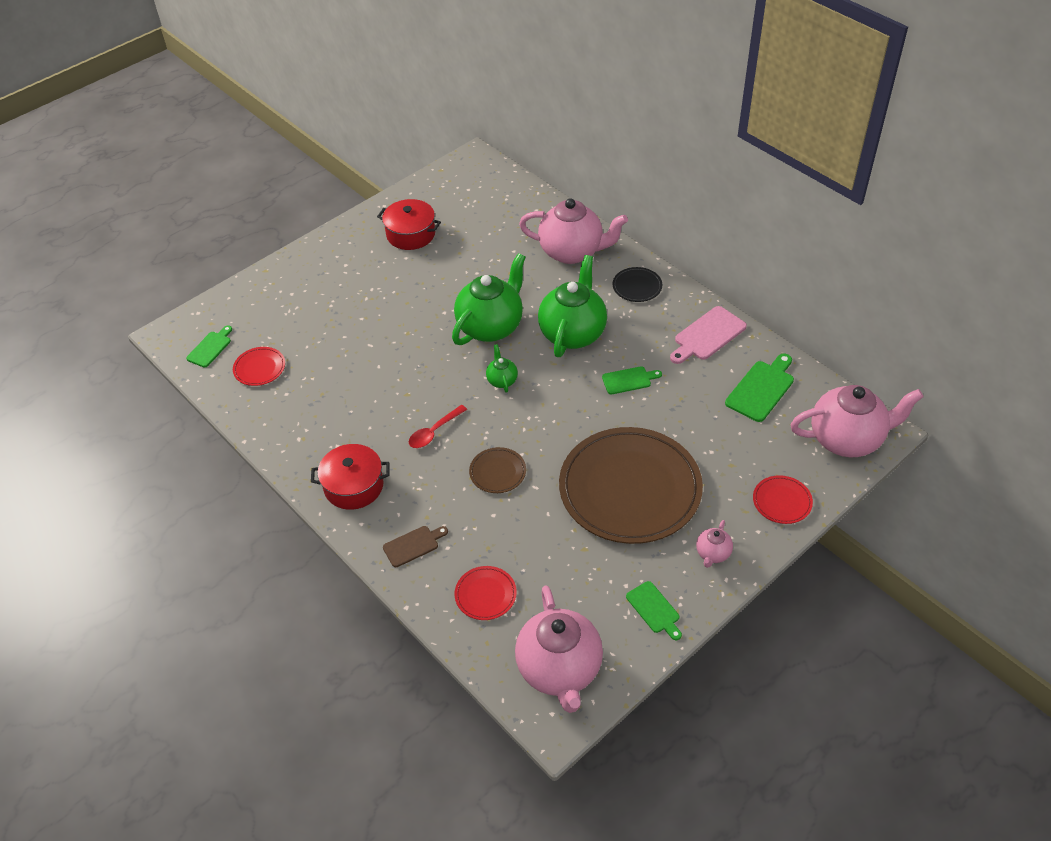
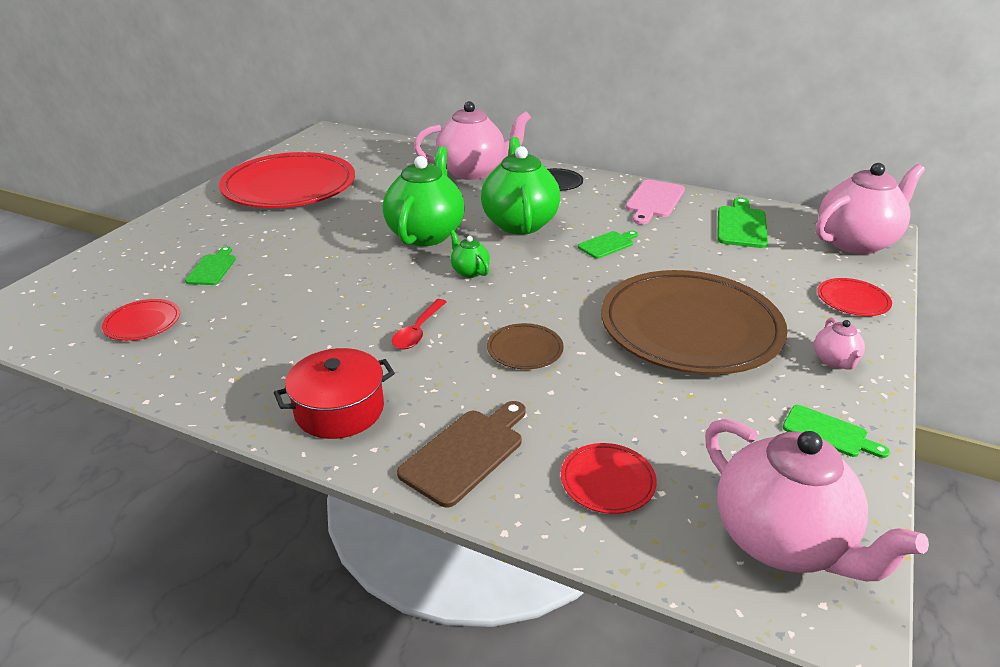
camera: 25 degrees left, 15 degrees down
green cutting board [186,325,232,368] -> green cutting board moved to [185,246,236,285]
red pot [377,199,441,250] -> red plate [219,152,355,208]
brown cutting board [383,526,448,567] -> brown cutting board [397,401,526,508], size x1.57

